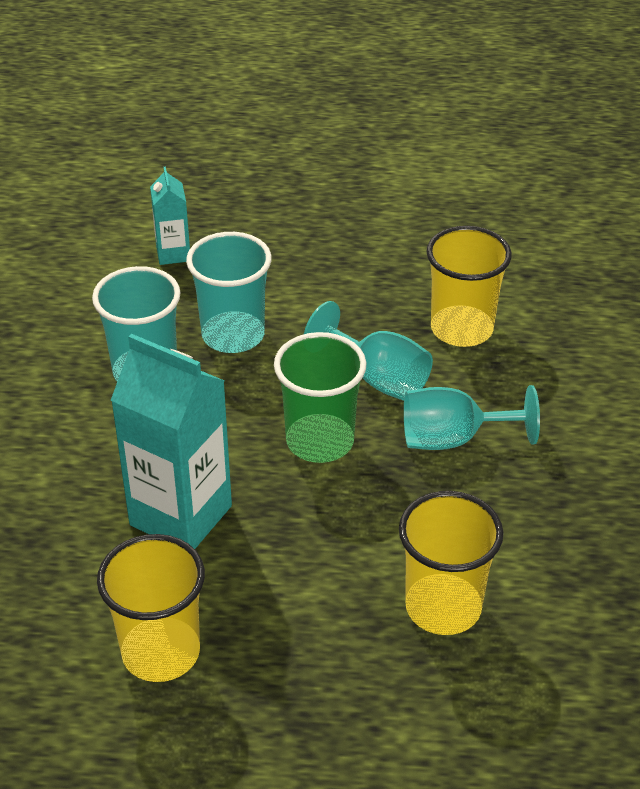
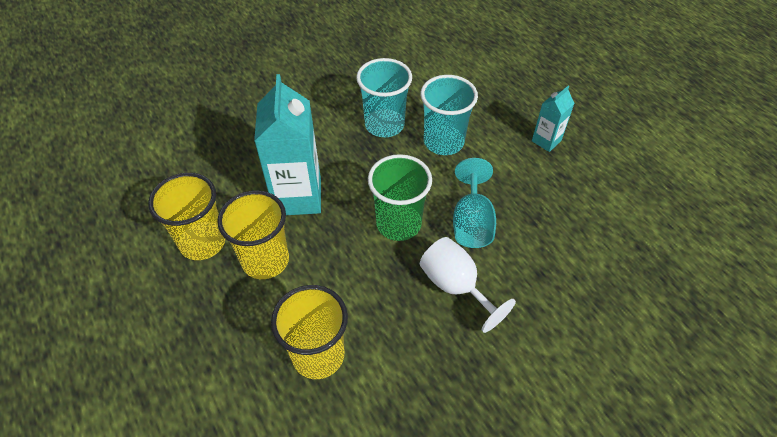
camera: 55 degrees right, 10 degrees up
turquoise carton [150,167,190,265] -> turquoise carton moved to [532,86,575,152]
turquoise goblet [404,385,540,450] -> white goblet [420,237,516,333]
yellow cup [426,226,512,347] -> yellow cup moved to [217,191,289,279]

